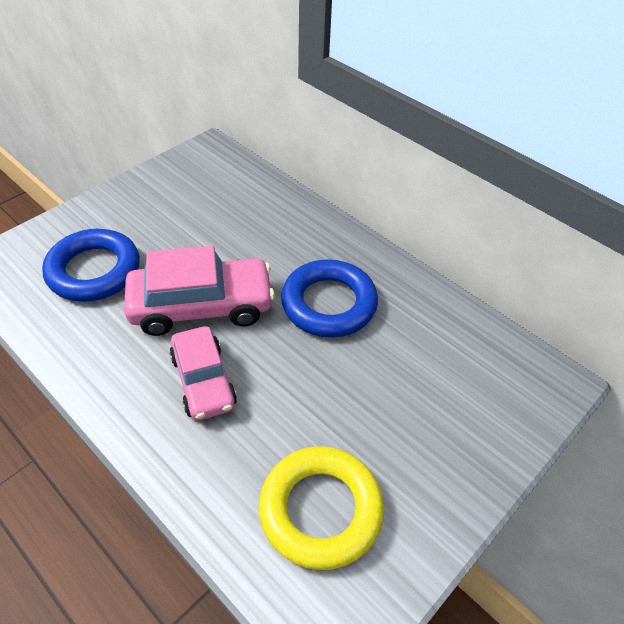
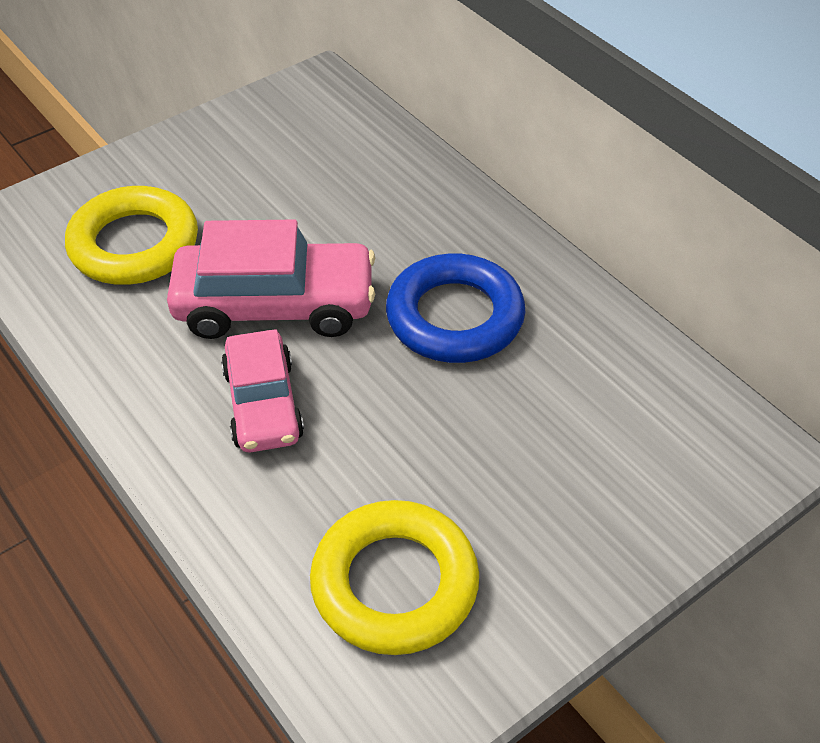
camera: 10 degrees right, 0 degrees up
blue ring [42,229,140,302] -> yellow ring [65,186,198,285]

